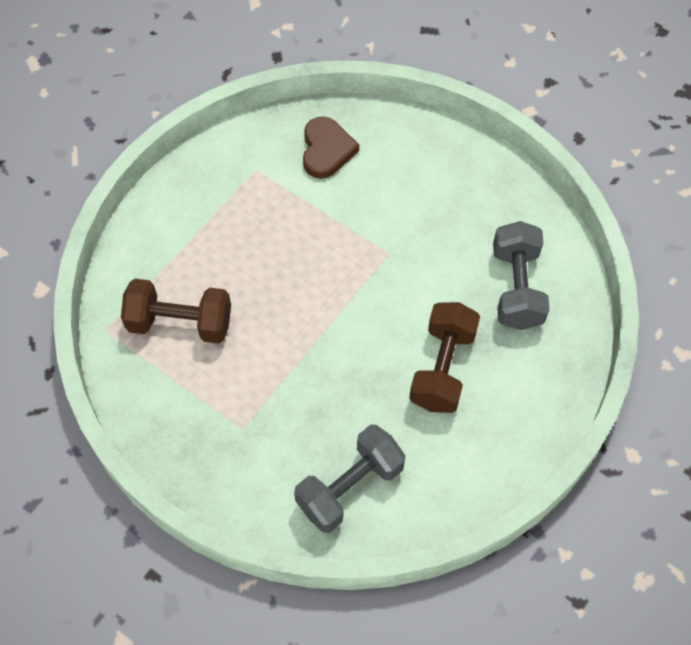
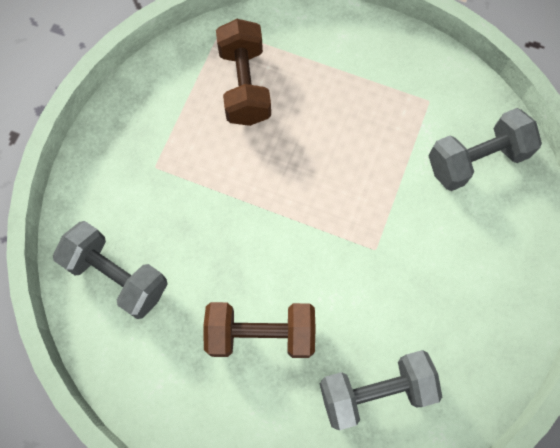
camera: 75 degrees right, 10 degrees up
brown heart [303,116,359,179] -> grey dumbbell [428,108,542,191]

